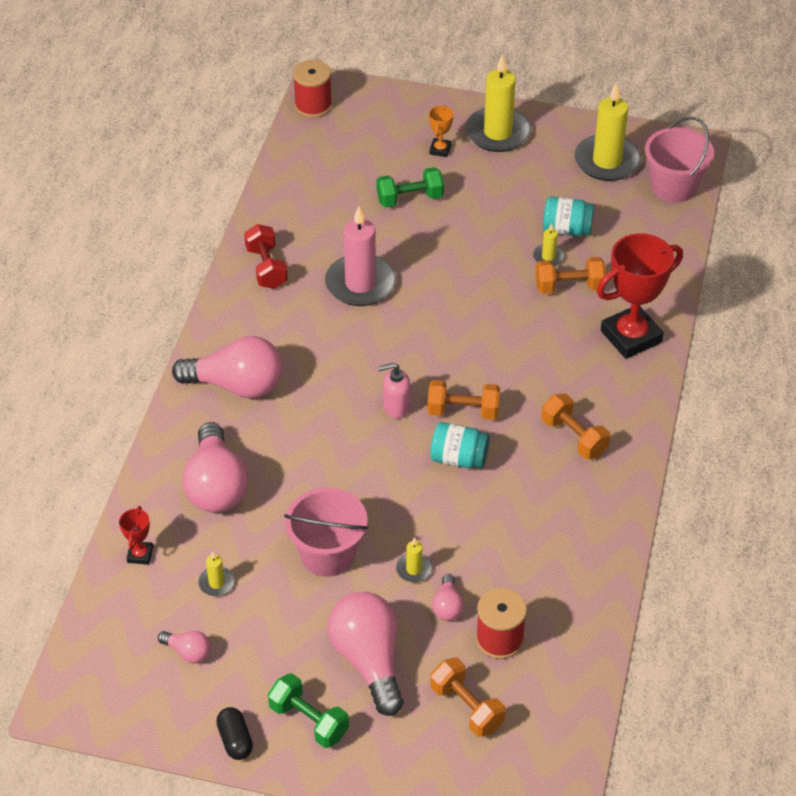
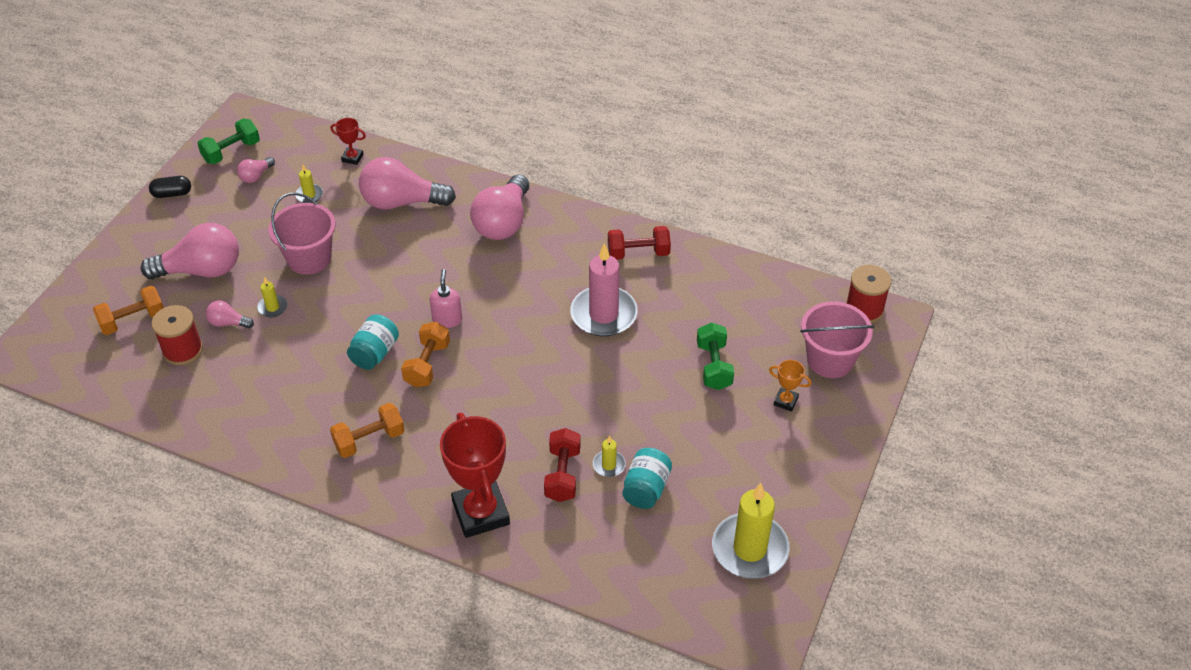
camera: 100 degrees right, 0 degrees up
green dumbbell [268,673,349,748] -> green dumbbell moved to [197,119,260,164]
yellow candle [465,54,531,152] -> none
orange dumbbell [536,257,606,294] -> red dumbbell [544,428,581,502]
pink bucket [645,117,714,202] -> pink bucket moved to [800,301,874,378]

